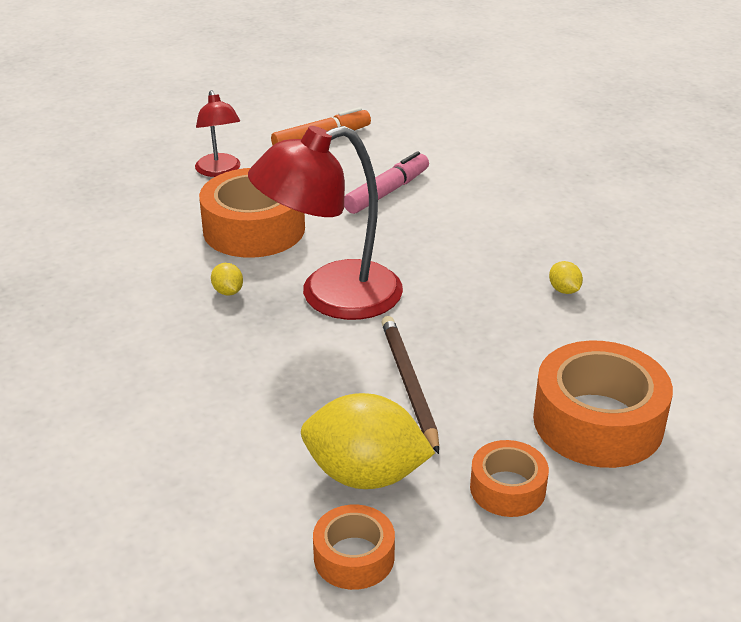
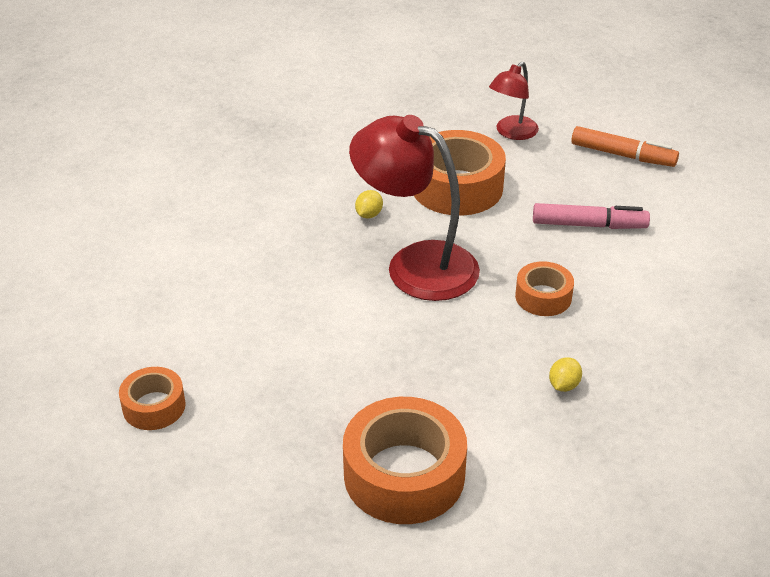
camera: 55 degrees right, 5 degrees up
yellow lemon [301,393,435,489] -> none
brown pencil [381,316,439,454] -> none
orange tape [470,440,549,517] -> orange tape moved to [515,261,574,316]

